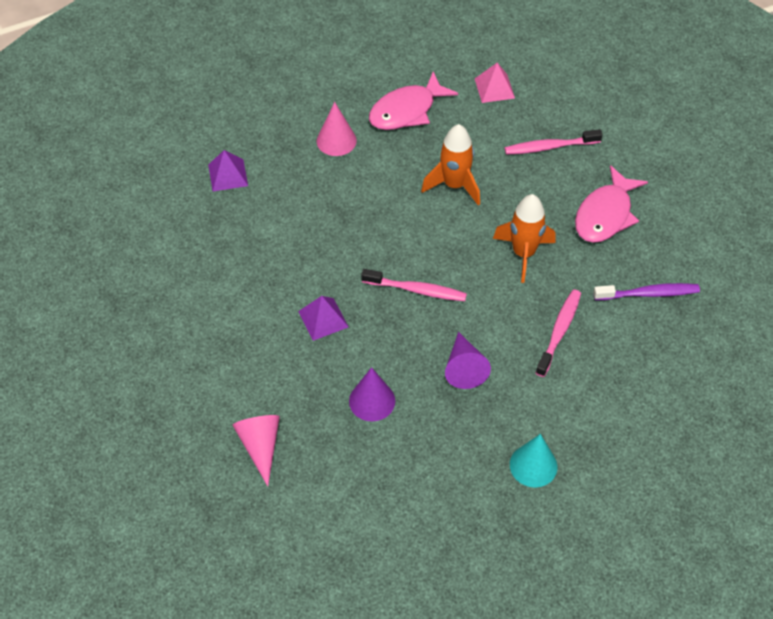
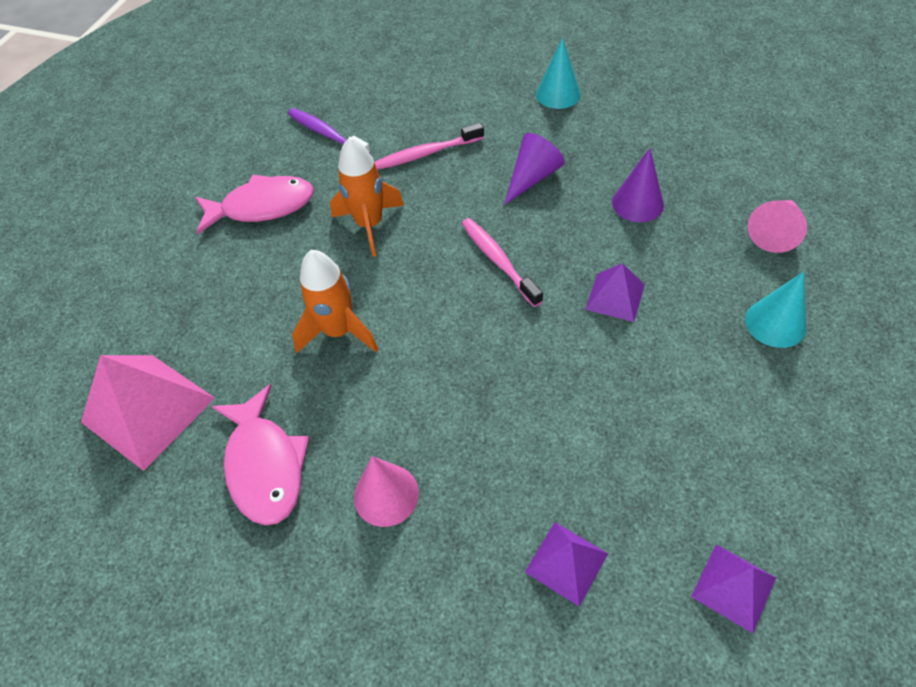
camera: 130 degrees left, 0 degrees up
pink fish [369,71,458,130] -> pink fish turned 60 degrees clockwise [211,384,310,525]
pink pyramid [475,63,515,103] -> pink pyramid [81,355,215,471], size x1.82
pink toothbrush [505,129,603,155] -> none
none -> purple pyramid [691,544,776,633]
none -> turquoise cone [745,271,806,348]

